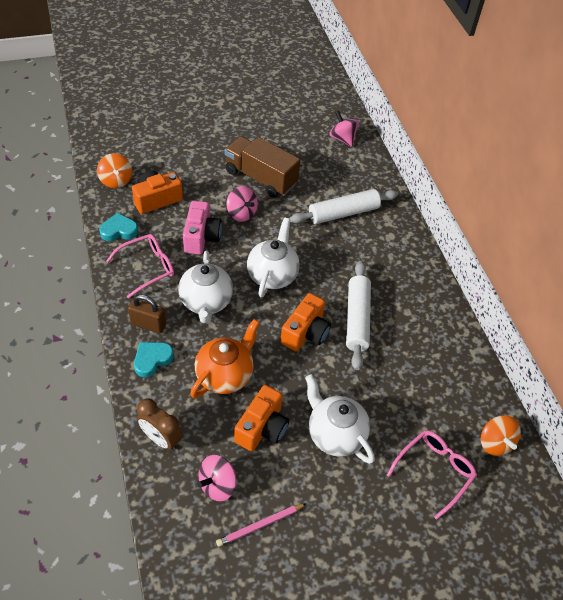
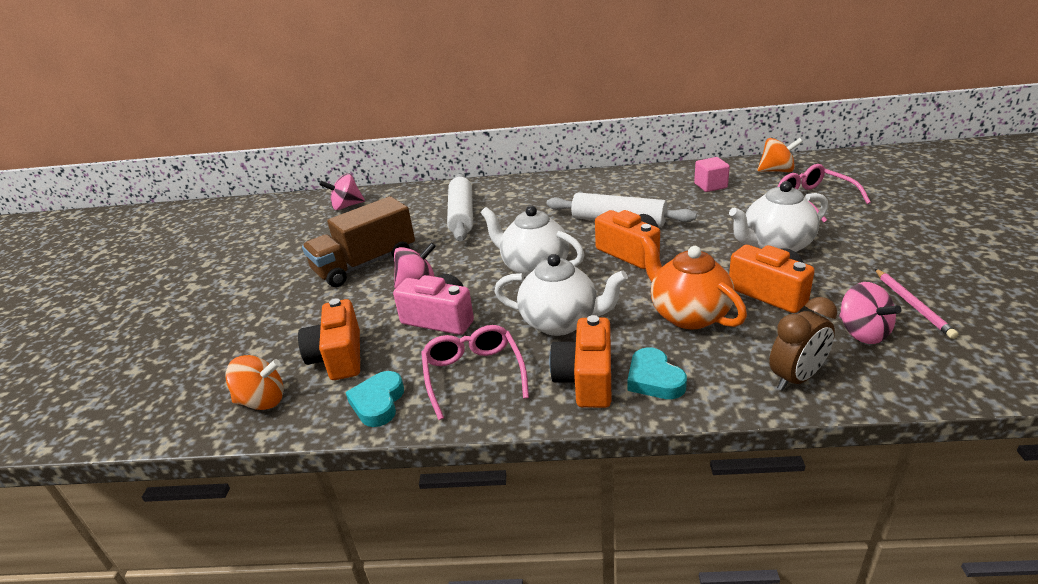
camera: 65 degrees left, 20 degrees down
brown padlock [128,294,166,333] -> orange camera [549,315,611,408]
none -> pink cube [694,157,730,192]

